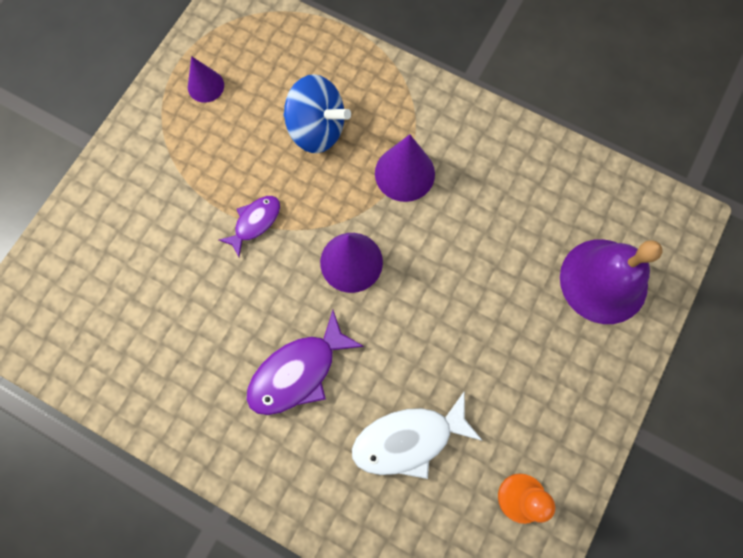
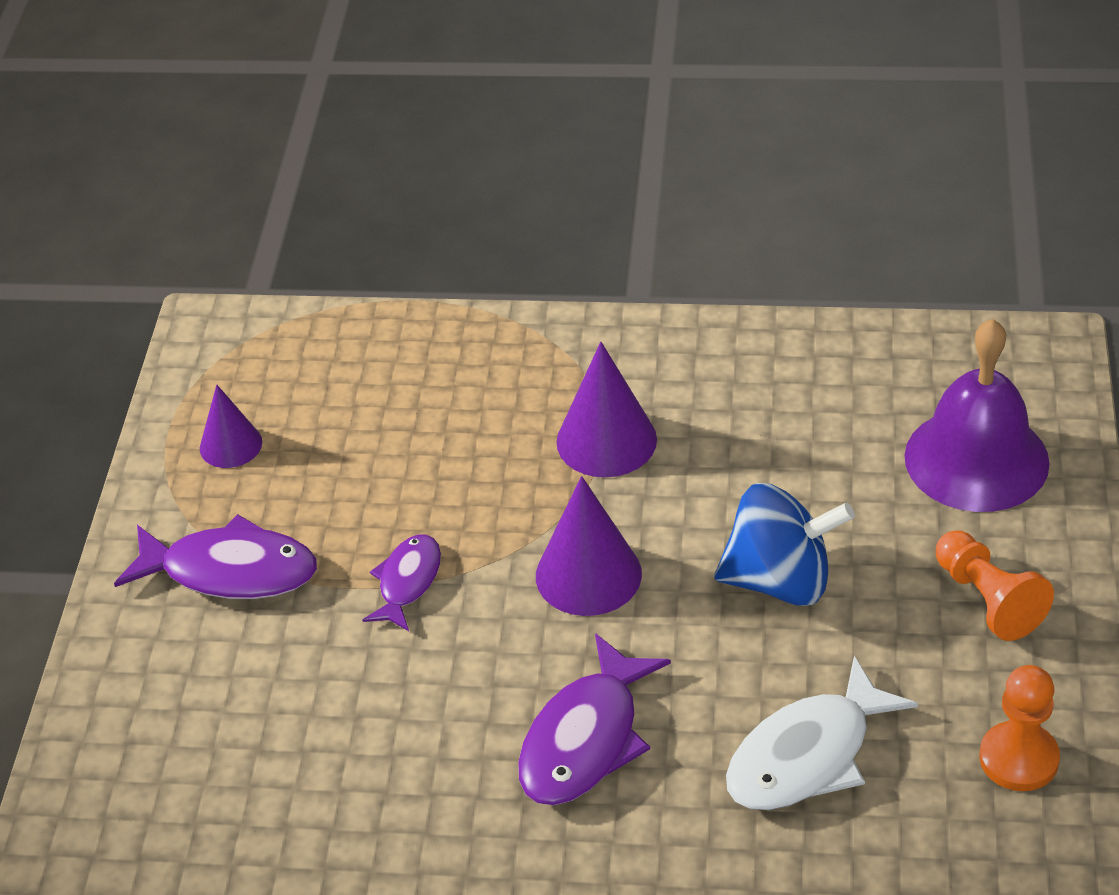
camera: 20 degrees left, 30 degrees down
blue spinning top [283,74,351,153] -> blue spinning top moved to [714,483,855,606]
none -> purple fish [114,514,317,599]
none -> orange pawn [936,530,1054,641]

